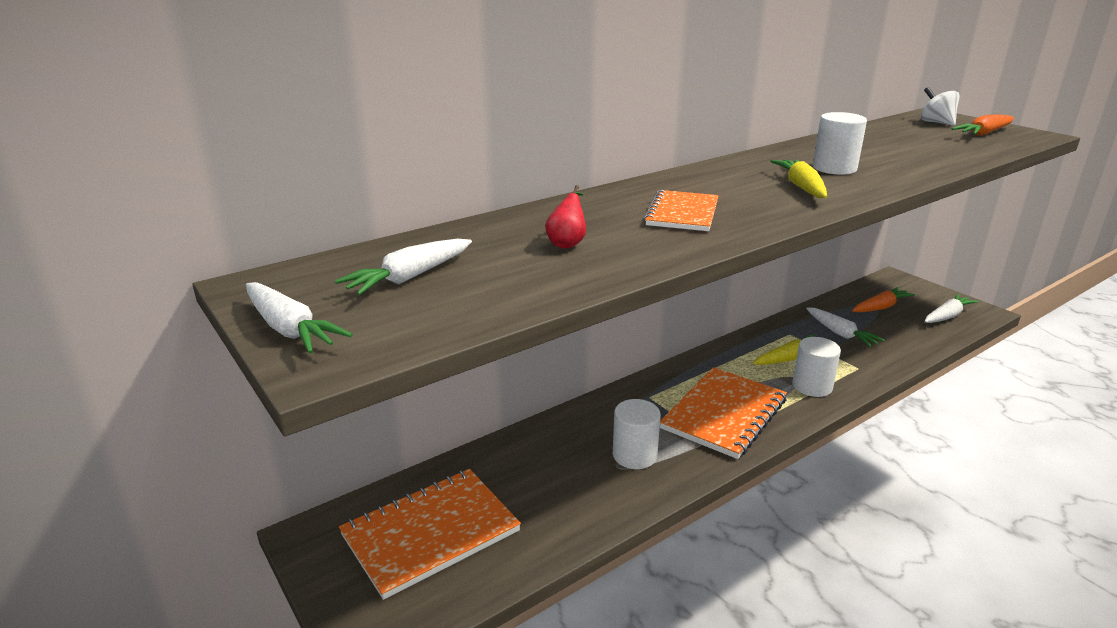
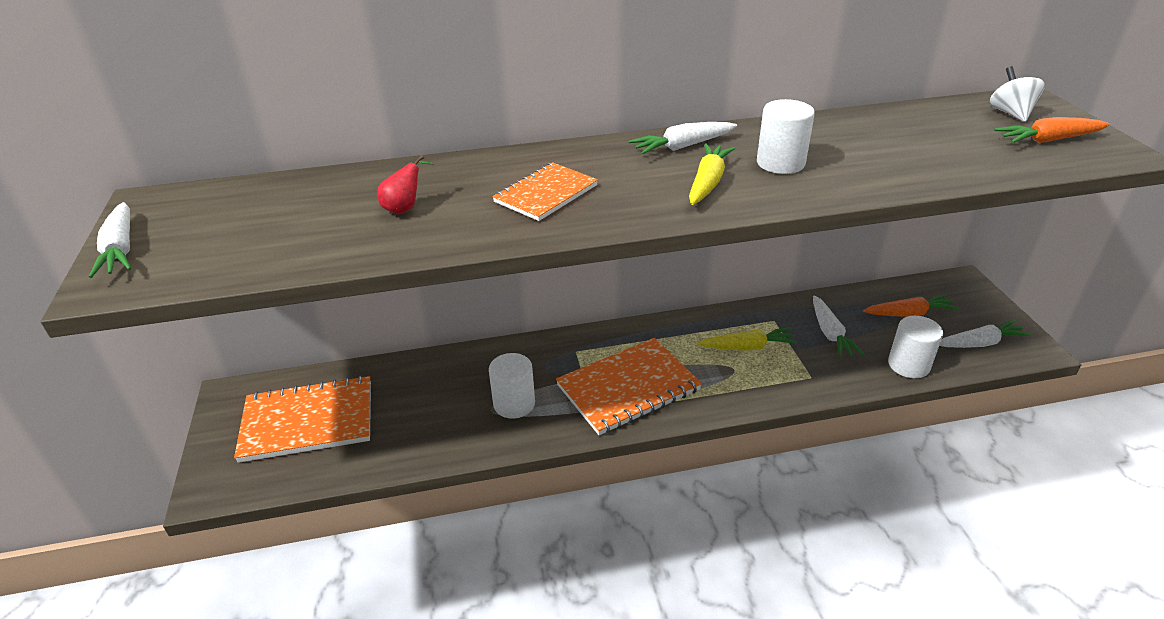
camera: 25 degrees right, 10 degrees up
white carrot [335,239,472,295] -> white carrot moved to [629,122,737,155]
white cylinder [792,337,841,397] -> white cylinder moved to [888,316,943,378]

